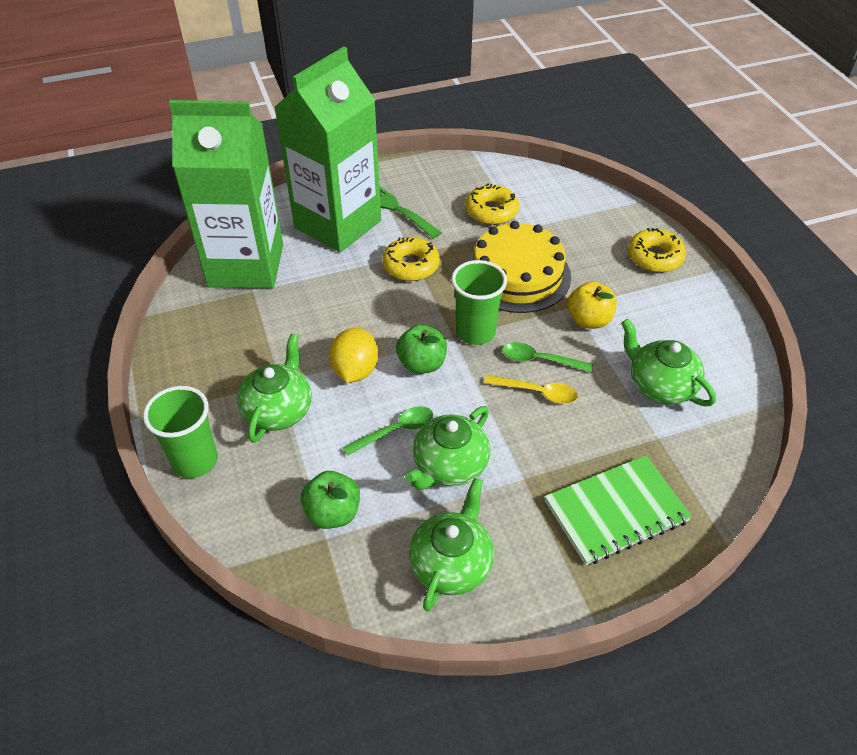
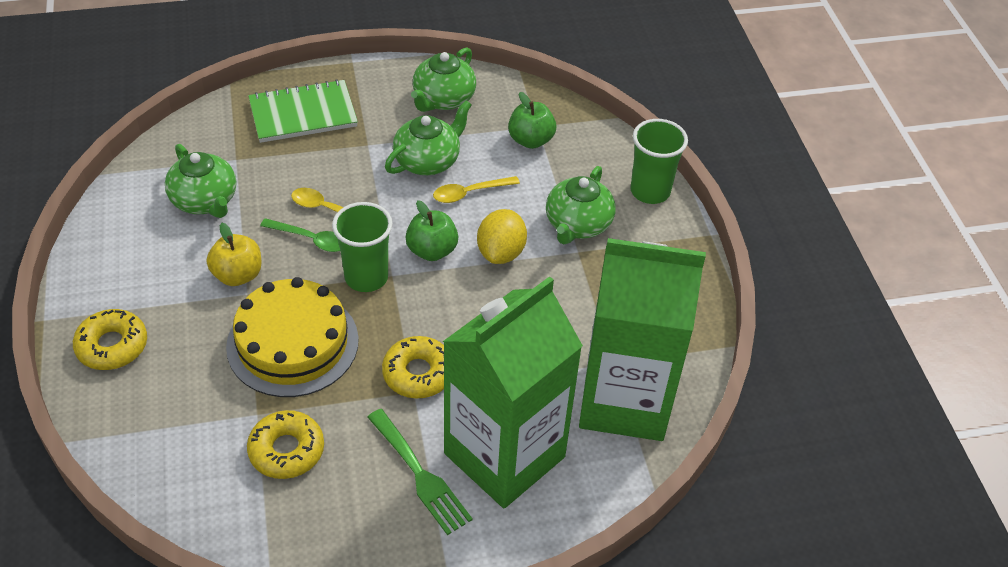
camera: 175 degrees left, 0 degrees up
green spoon [343,406,433,456] -> yellow spoon [433,176,520,203]

